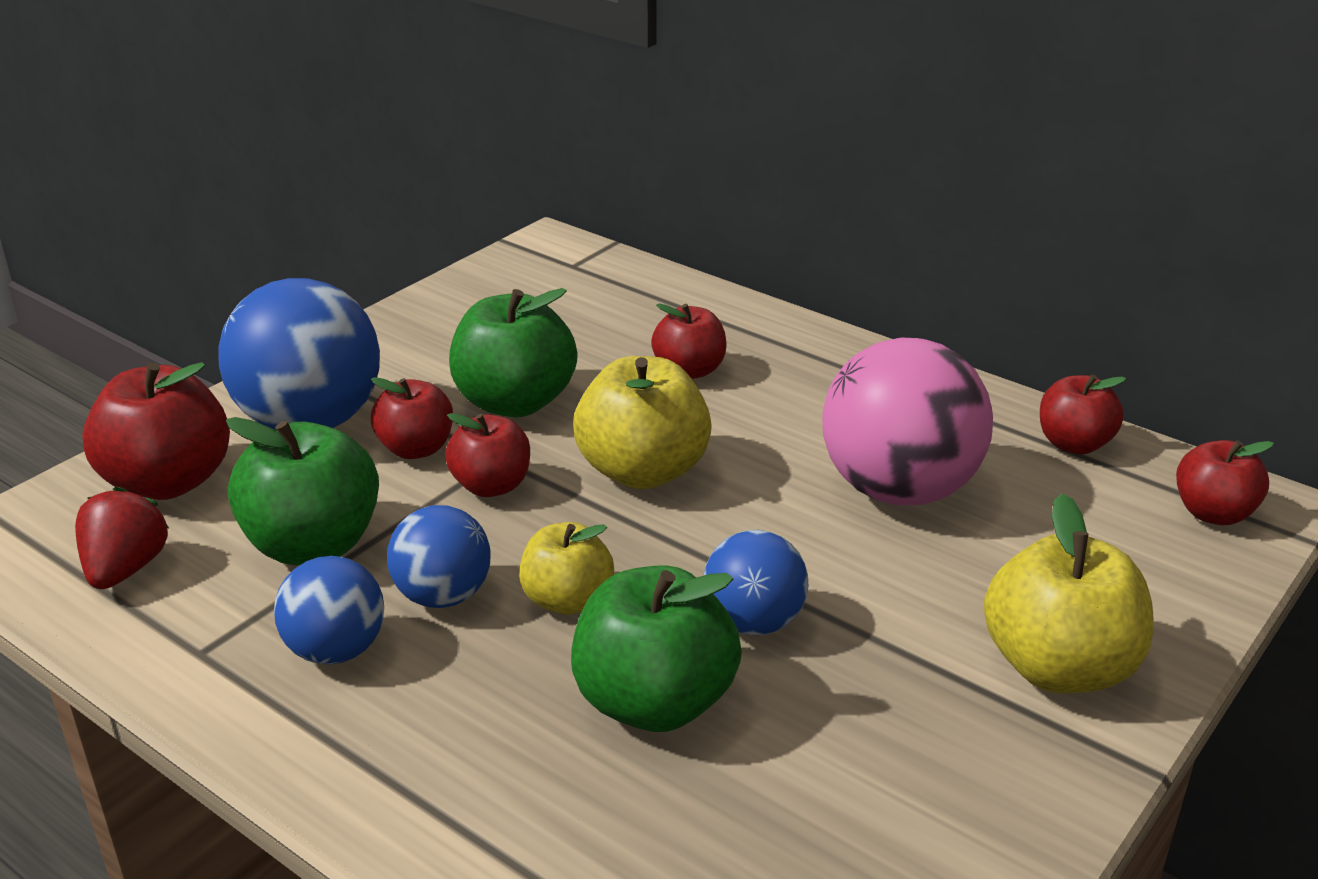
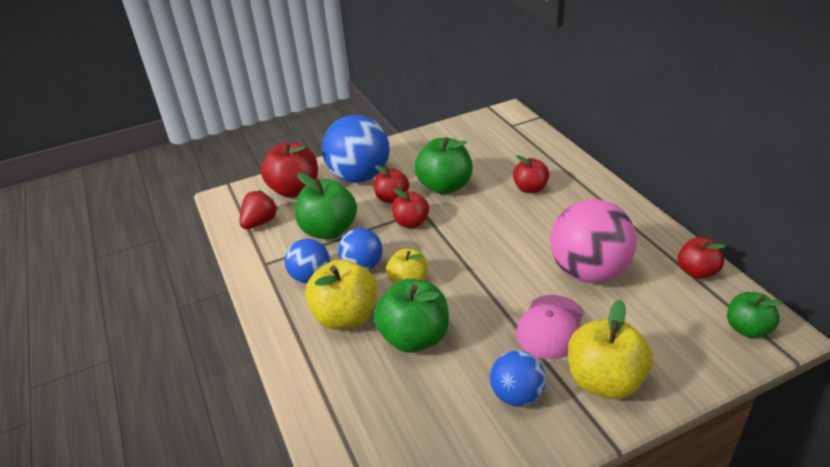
camera: 30 degrees right, 5 degrees up
yellow apple [573,356,712,490] -> yellow apple moved to [305,259,378,330]
blue ball [704,530,808,635] -> blue ball moved to [490,350,546,407]
red apple [1176,440,1274,525] -> green apple [727,292,783,338]
none -> pink cap [516,295,583,359]

